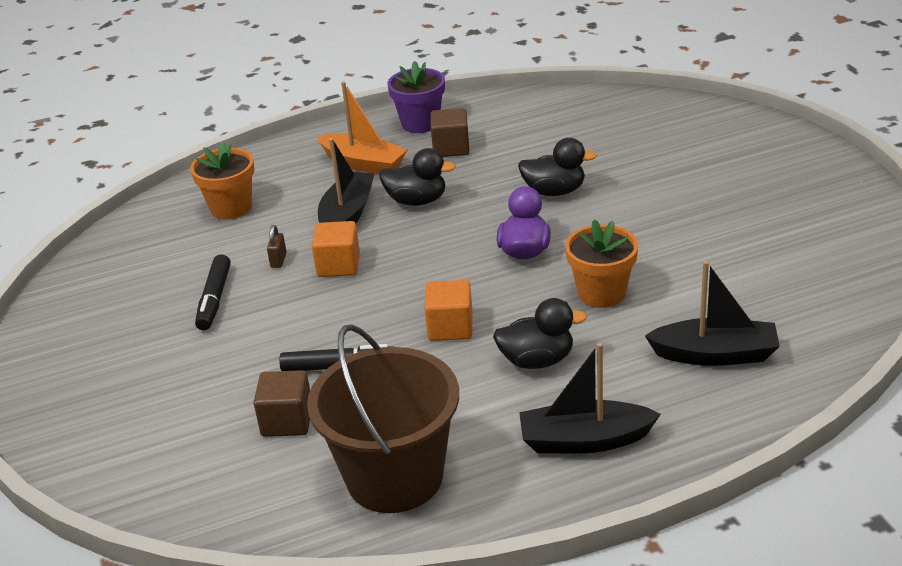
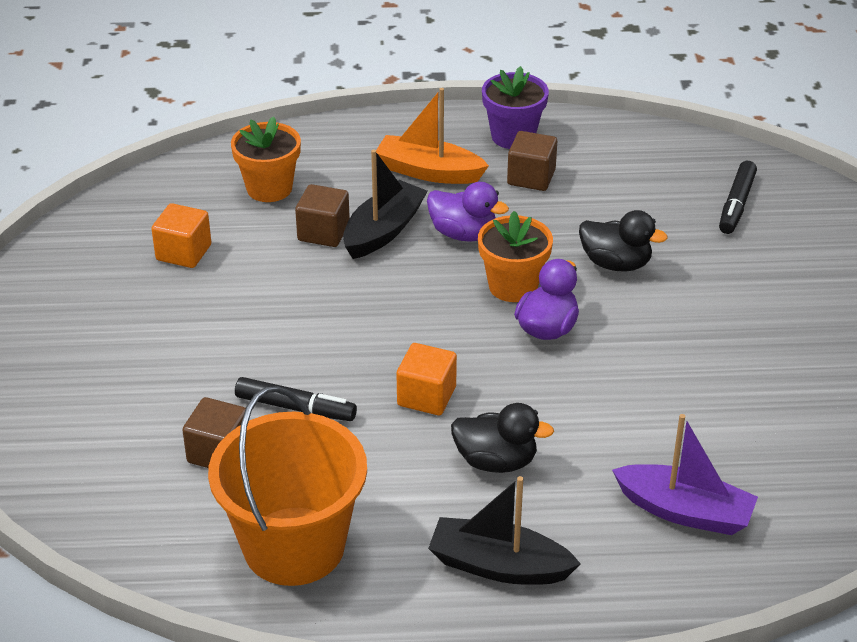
camera: 15 degrees right, 5 degrees up
black marker [195,254,231,330] -> black marker moved to [719,161,757,234]
brown padlock [267,225,287,268] -> none
brown bucket [307,324,459,513] -> orange bucket [208,386,367,586]
orange cube [312,221,360,277] -> orange cube moved to [151,203,211,268]
orange boat [317,81,408,174] -> orange boat turned 150 degrees clockwise [376,88,489,184]
black duck [379,148,456,206] -> purple duck [427,182,509,242]
orange flower pot [565,219,639,308] -> orange flower pot moved to [478,211,553,302]
black boat [645,261,780,366] -> purple boat [612,414,758,535]
none -> brown cube [295,184,350,247]

